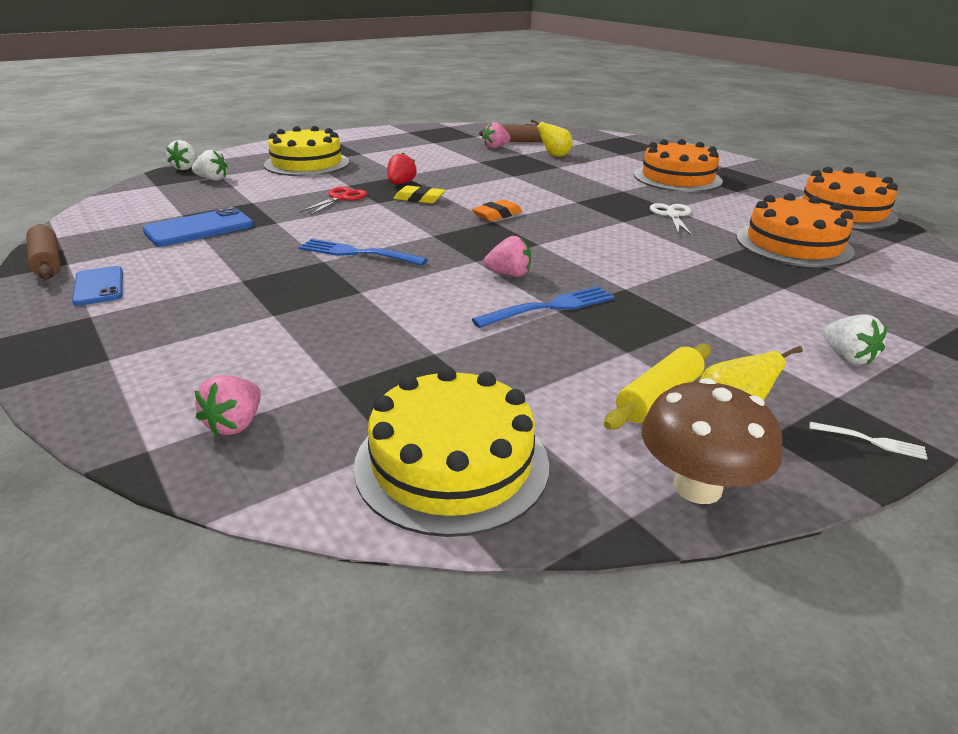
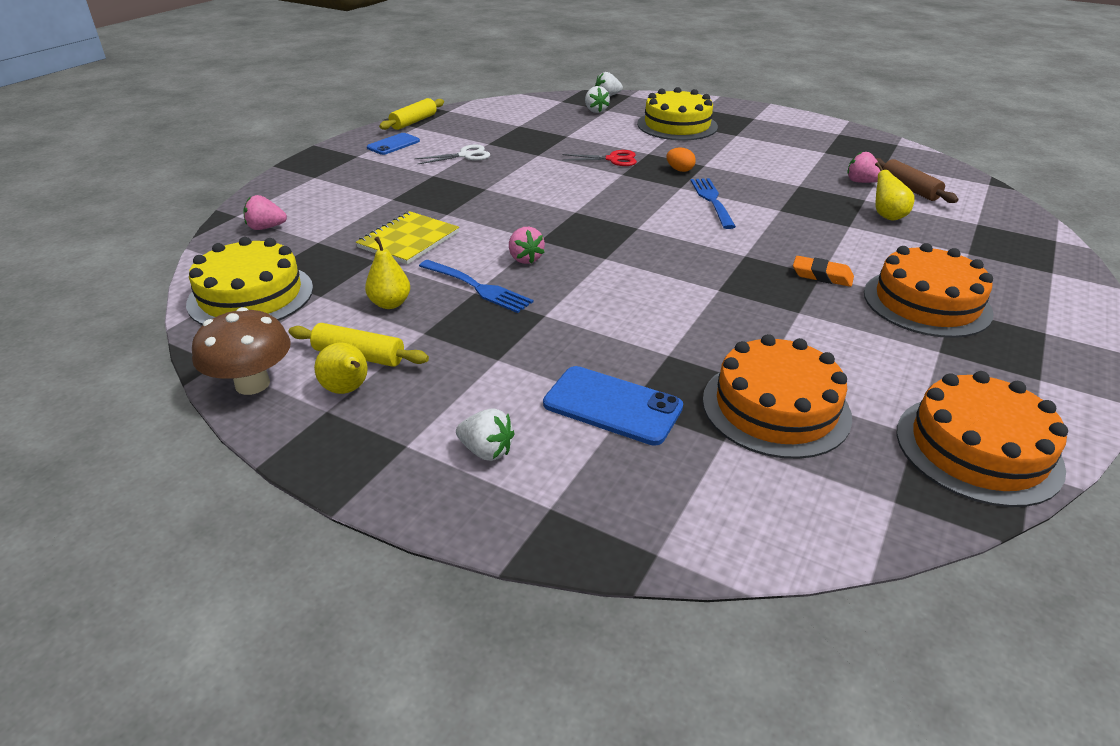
camera: 65 degrees right, 5 degrees up
brown rolling pin [26,224,61,279] -> yellow rolling pin [379,98,444,130]
blue phone [143,207,254,247] -> blue phone moved to [543,366,683,446]
blue fork [299,239,428,266] -> blue fork moved to [690,178,736,229]
red strawberry [387,153,417,184] -> orange egg [666,147,696,172]
yellow eraser [393,185,445,204] -> none
orange eraser [472,199,522,221] -> orange eraser moved to [793,256,854,287]
white scissors [650,203,693,236] -> white scissors moved to [415,145,490,164]
white fork [810,422,927,460] -> none
white strawberry [823,314,887,365] -> white strawberry turned 105 degrees counterclockwise [456,408,515,461]
none -> yellow notebook [356,211,459,265]
none -> yellow pear [365,237,410,309]

